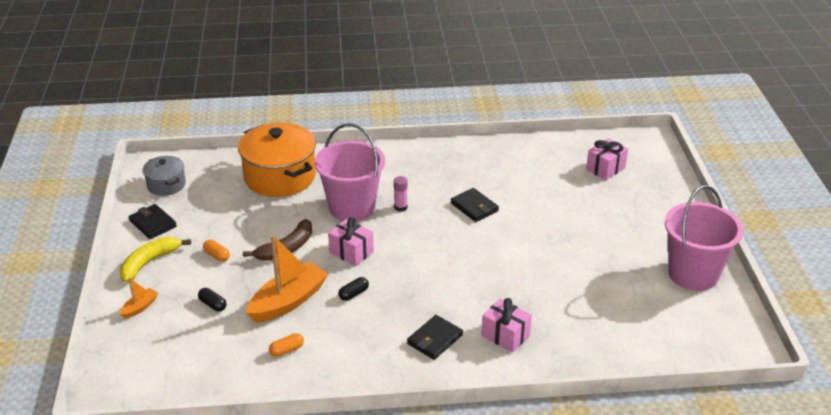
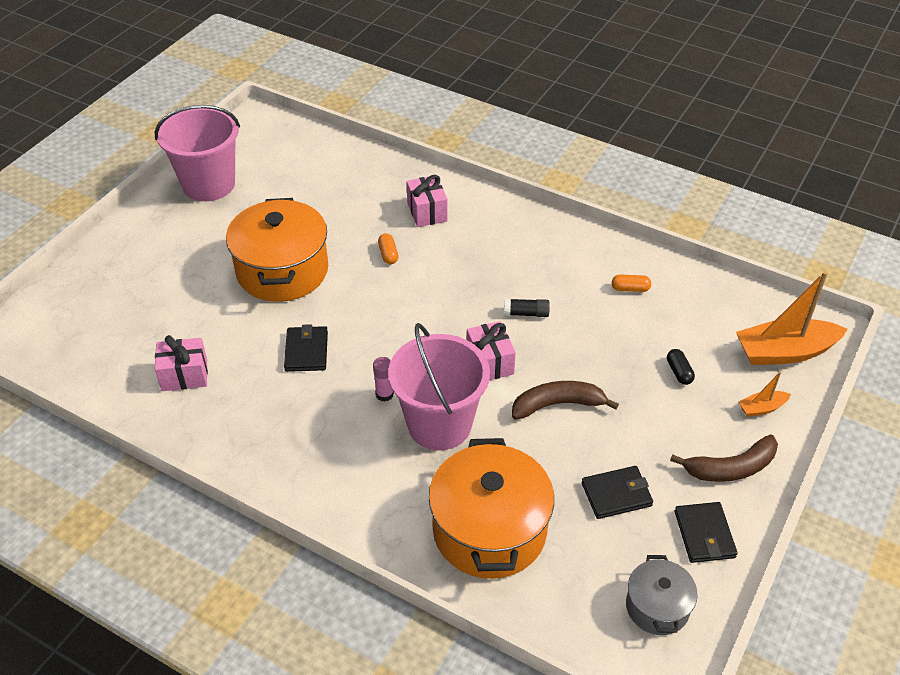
camera: 145 degrees left, 10 degrees up
yellow banana [120,237,191,283] -> brown banana [670,434,778,482]
orange capsule [203,240,230,262] -> orange capsule moved to [378,233,398,264]
orange boat [246,235,328,323] -> orange boat moved to [736,271,848,365]
black capsule [338,277,369,301] -> black glue stick [504,299,550,317]
black wallet [407,315,463,360] -> black wallet moved to [582,466,653,519]
pink gift [586,138,628,180] -> pink gift moved to [155,335,208,391]
none -> orange pot [226,198,328,302]

